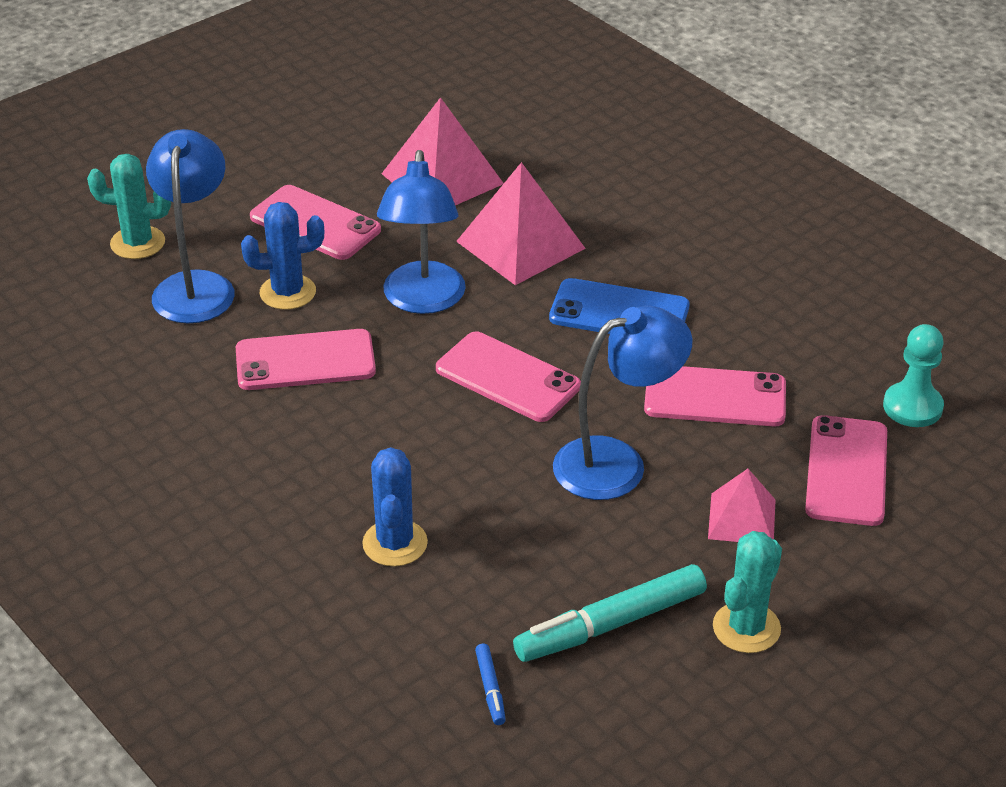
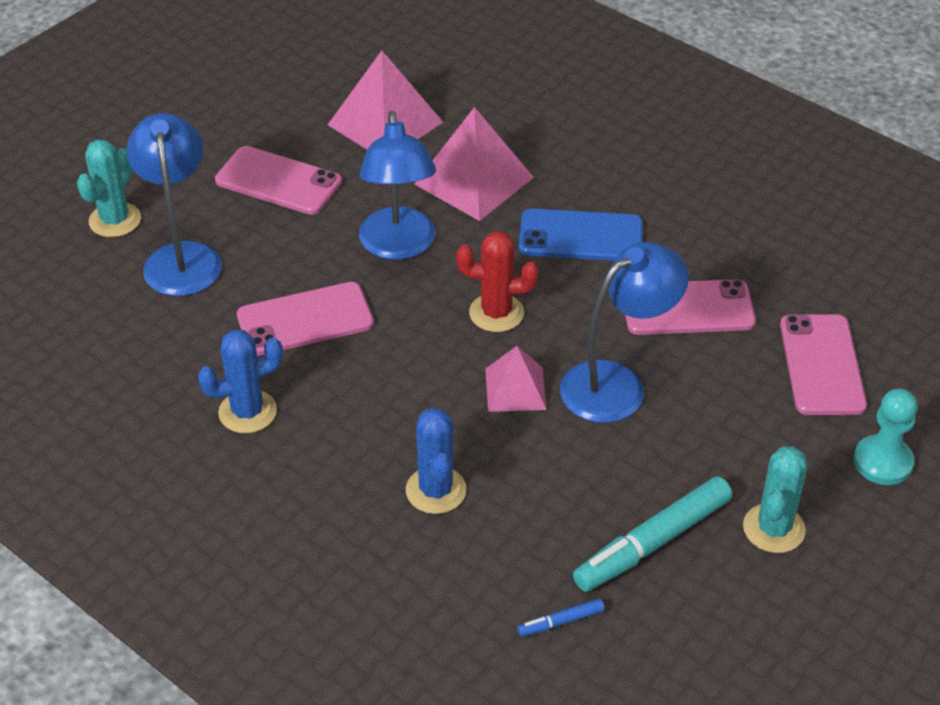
camera: 10 degrees left, 5 degrees up
turquoise cactus [87,154,171,259] -> turquoise cactus turned 60 degrees counterclockwise [77,139,141,237]
blue cactus [241,202,324,310] -> blue cactus moved to [198,330,283,433]
pink phone [436,332,581,422] -> red cactus [456,231,539,332]
blue marker [475,644,506,725] -> blue marker turned 90 degrees clockwise [518,599,605,637]
pink pyramid [708,469,775,542] -> pink pyramid moved to [485,346,547,412]
turquoise pawn [883,324,944,427] -> turquoise pawn moved to [854,388,918,485]

